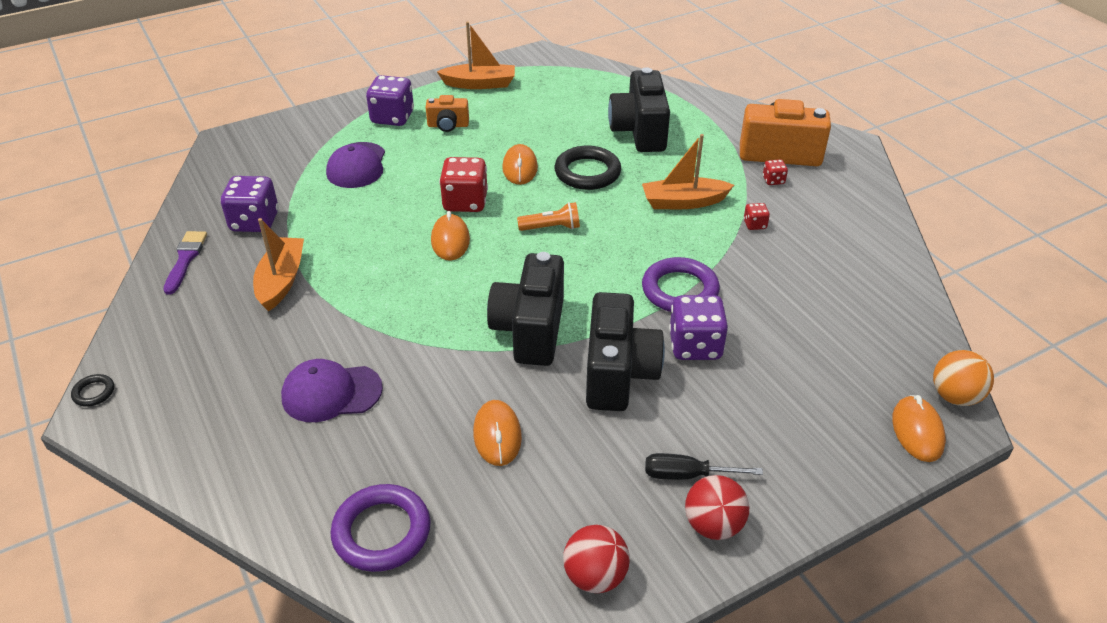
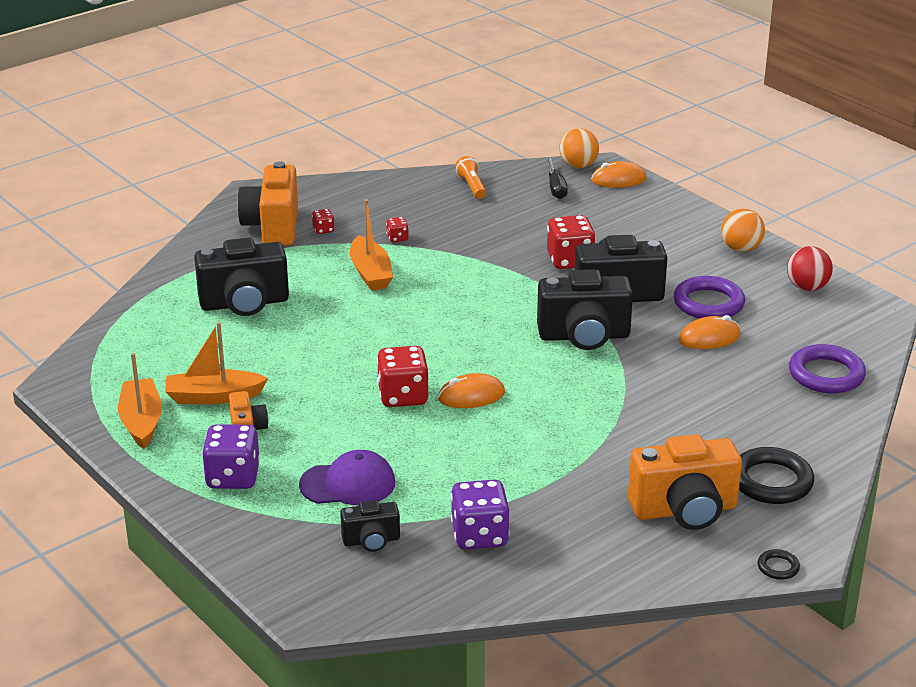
camera: 100 degrees left, 10 degrees down
purple brush [163,231,207,295] -> none
orange boat [253,218,304,312] -> orange boat moved to [165,322,268,404]
purple cap [281,359,383,422] -> none
orange mouse [502,144,538,185] -> none
orange flashlight [517,202,580,231] -> orange flashlight moved to [455,156,487,199]
black ring [554,146,621,190] -> black ring moved to [739,447,814,504]
purple ring [642,257,720,312] -> purple ring moved to [673,276,745,319]
black screwdriver [645,453,763,480] -> black screwdriver moved to [547,157,568,199]
purple dice [669,295,728,360] -> red dice [547,215,596,269]
red ball [685,475,749,540] -> orange ball [721,209,765,252]
none -> black camera [340,500,400,552]
none -> orange camera [628,434,742,530]

